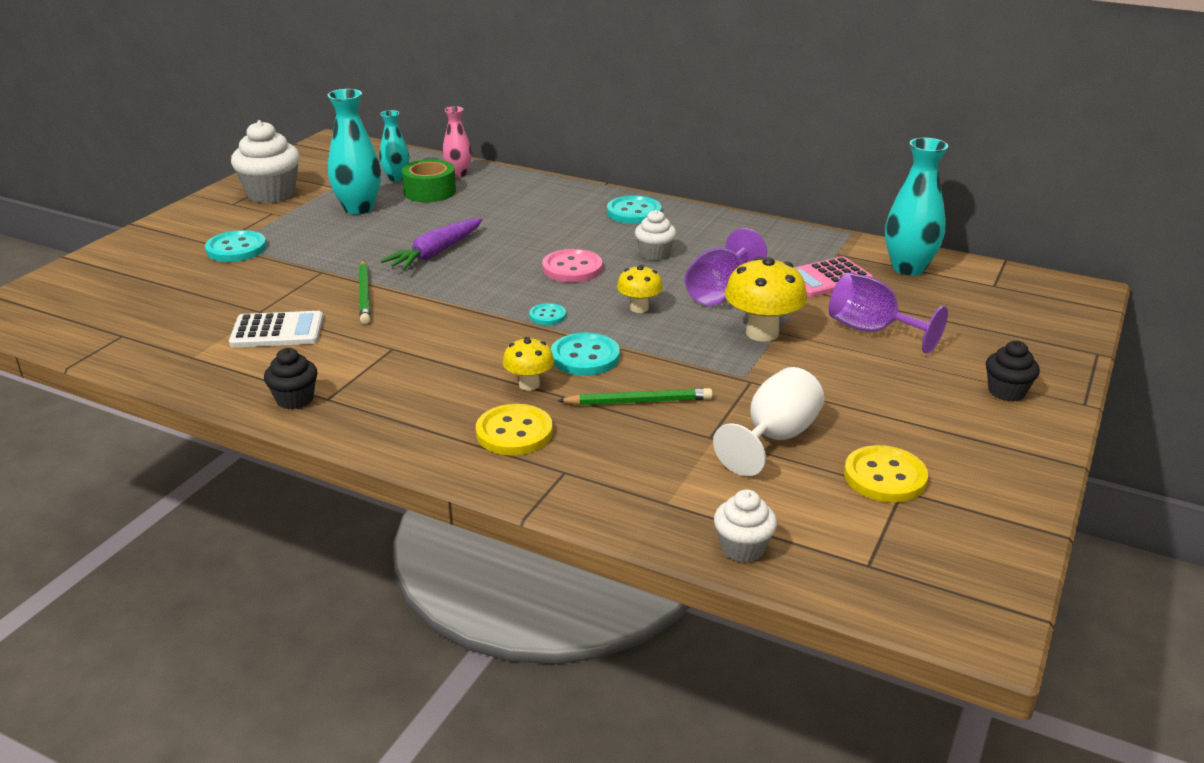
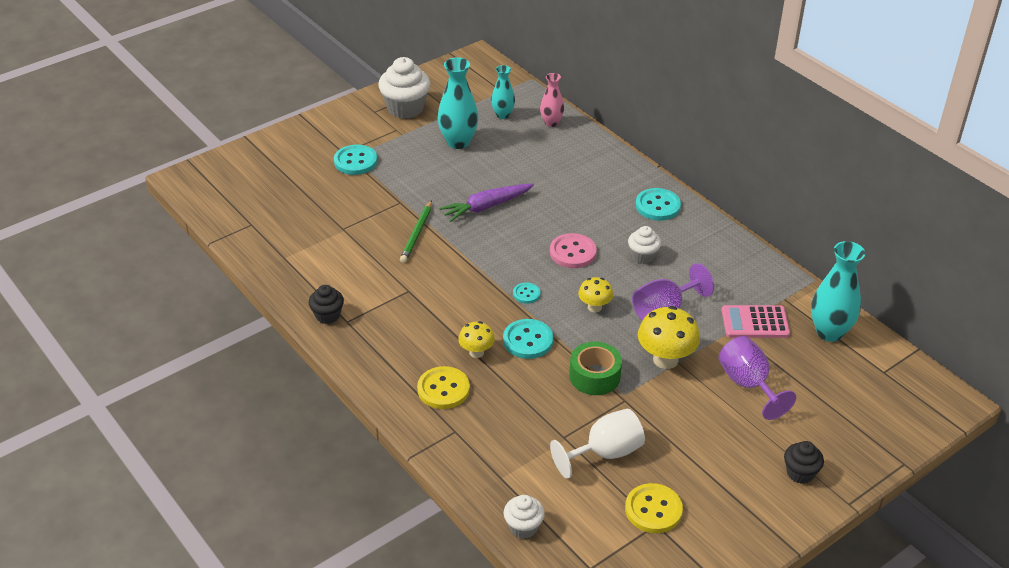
camera: 25 degrees right, 10 degrees up
white calculator [229,311,323,348] -> none
green tape [402,159,456,202] -> green tape moved to [569,342,622,395]
green pencil [557,388,713,405] -> none

